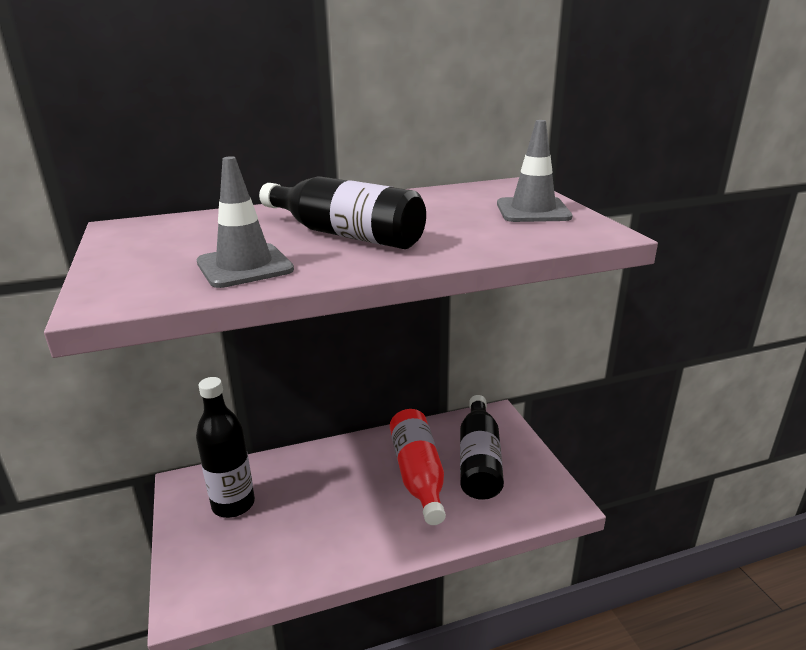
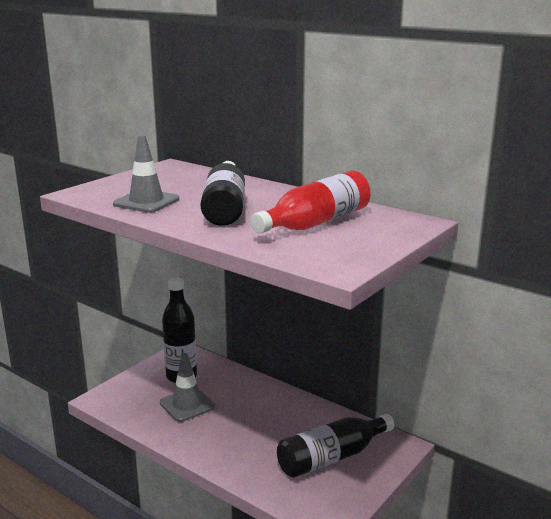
camera: 55 degrees right, 5 degrees down
red bottle [390,409,446,525] -> red bottle moved to [251,171,371,234]
grey traffic cone [497,120,572,222] -> grey traffic cone moved to [160,353,215,422]

